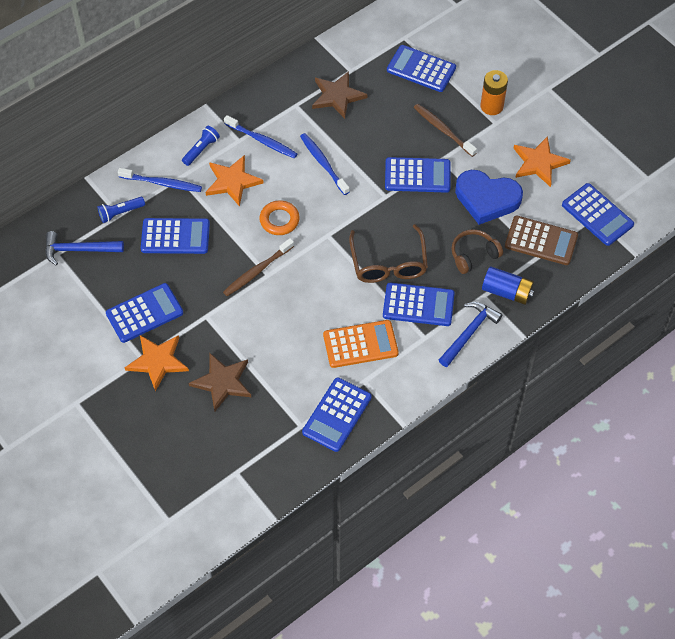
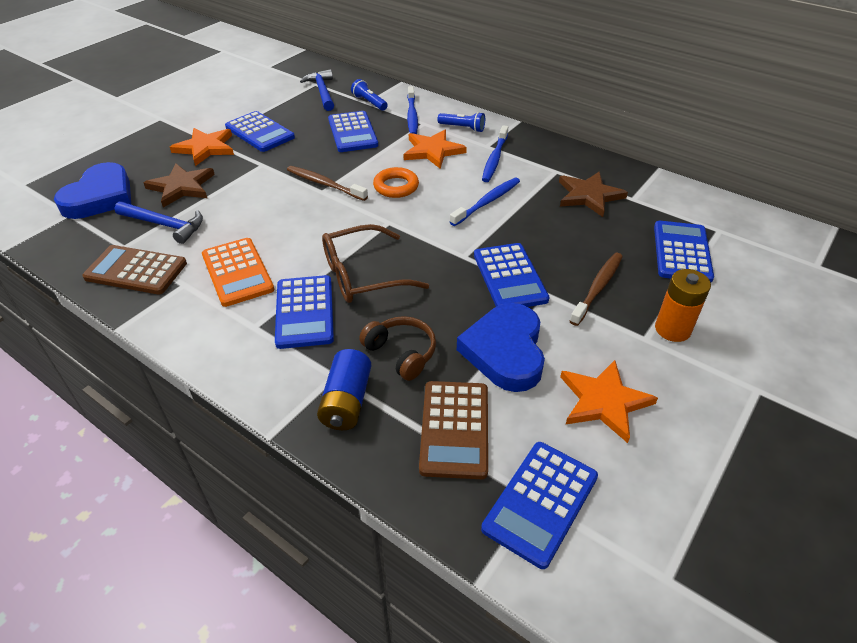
camera: 75 degrees right, 15 degrees down
blue calculator [302,377,372,452] -> brown calculator [82,245,187,294]
blue hammer [439,302,502,367] -> blue hammer moved to [114,202,203,244]
none -> blue heart [54,162,131,219]

